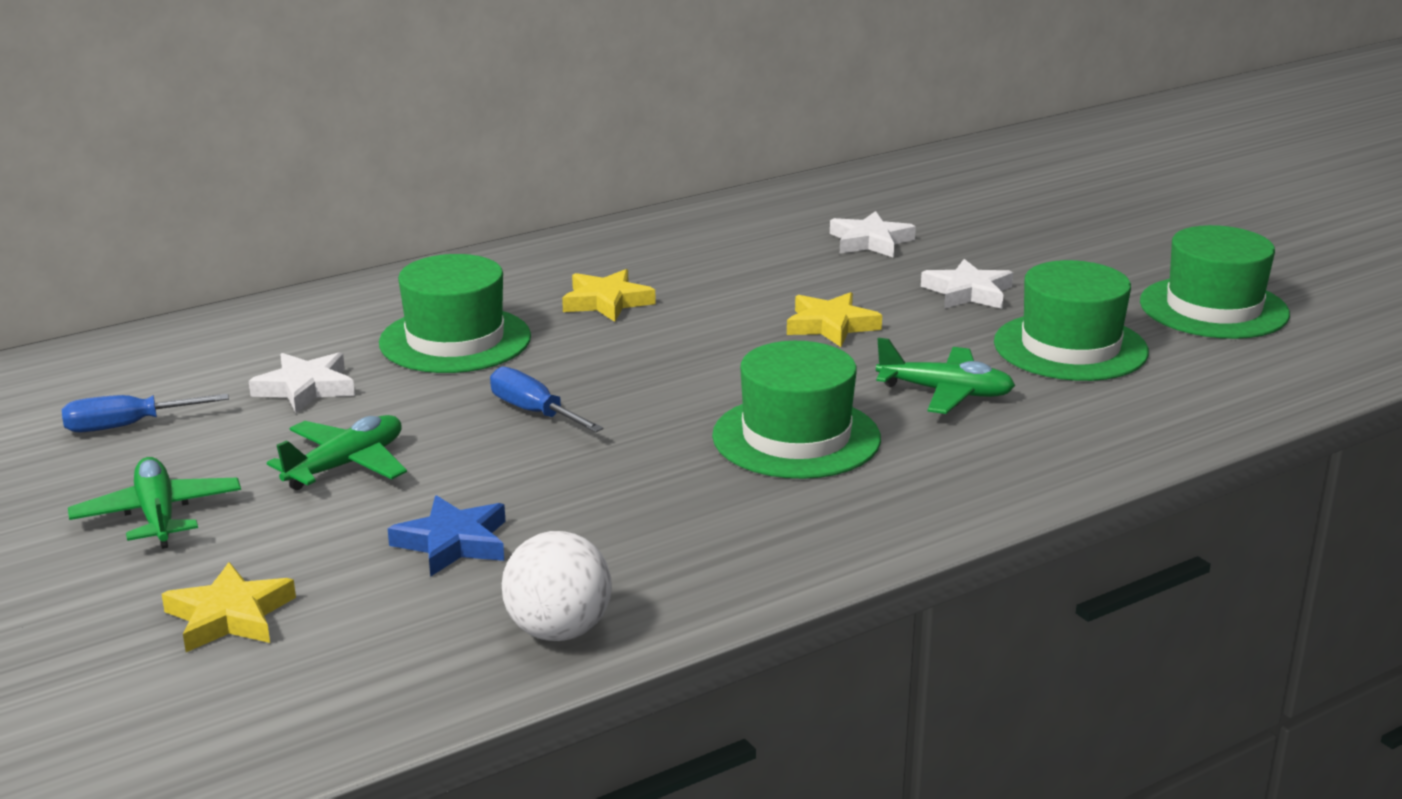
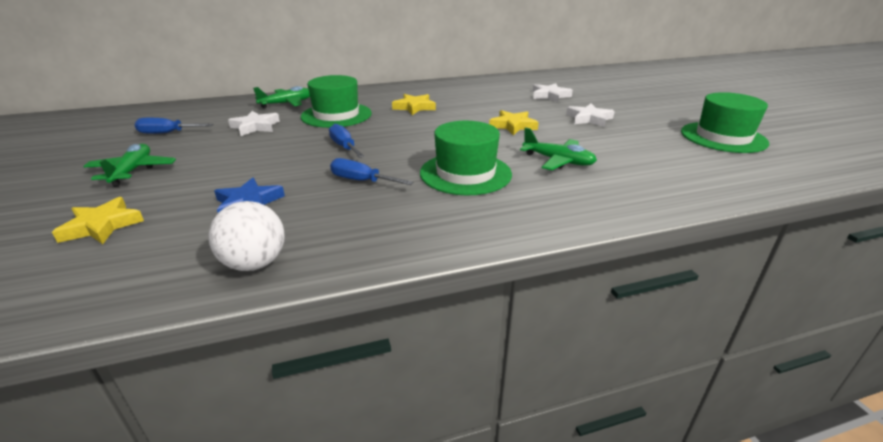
camera: 15 degrees right, 5 degrees up
green plane [267,415,407,490] -> green plane moved to [253,86,310,108]
green hat [994,260,1149,381] -> none
none -> blue screwdriver [330,158,414,185]

